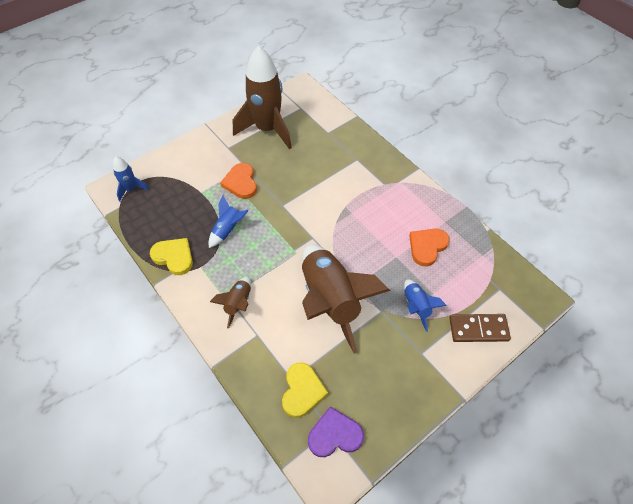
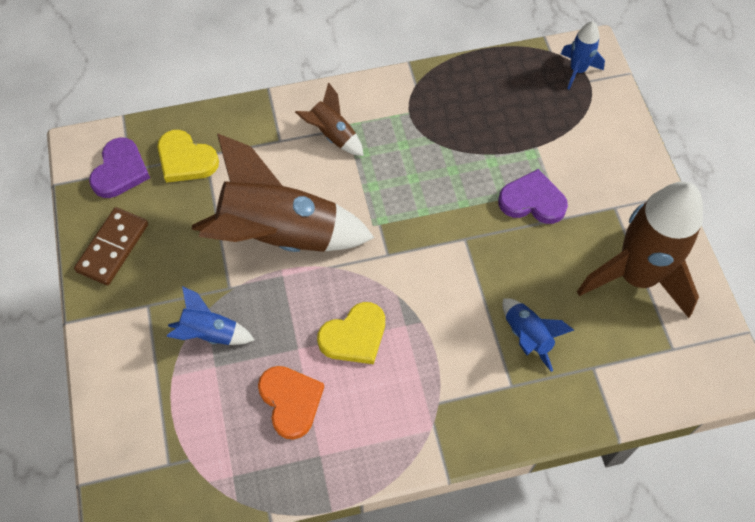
camera: 115 degrees right, 5 degrees up
yellow heart [150,238,193,275] -> yellow heart moved to [317,302,385,364]
blue rocket [209,195,249,248] -> blue rocket moved to [502,298,574,372]
orange heart [220,163,257,199] -> purple heart [498,169,568,224]
brown domino [449,314,511,342] -> brown domino moved to [74,207,148,286]

